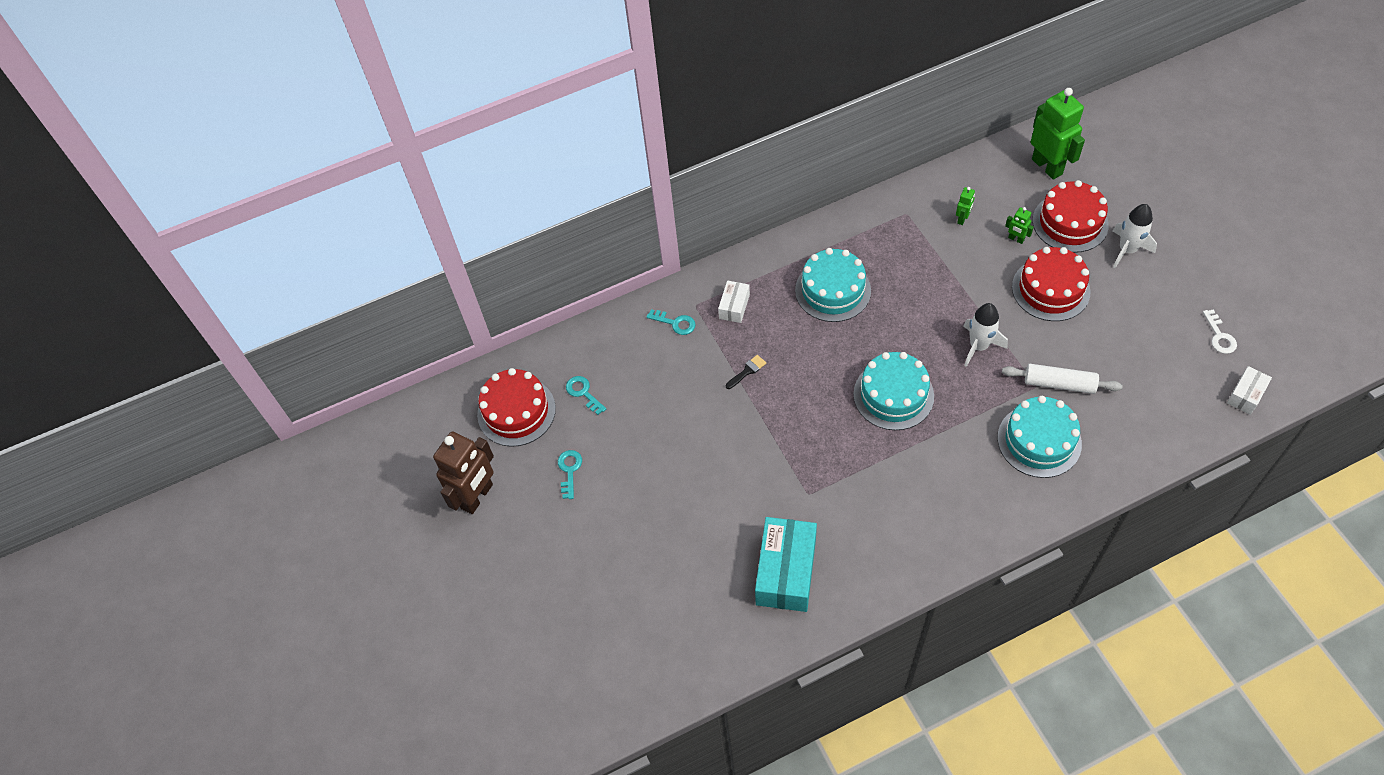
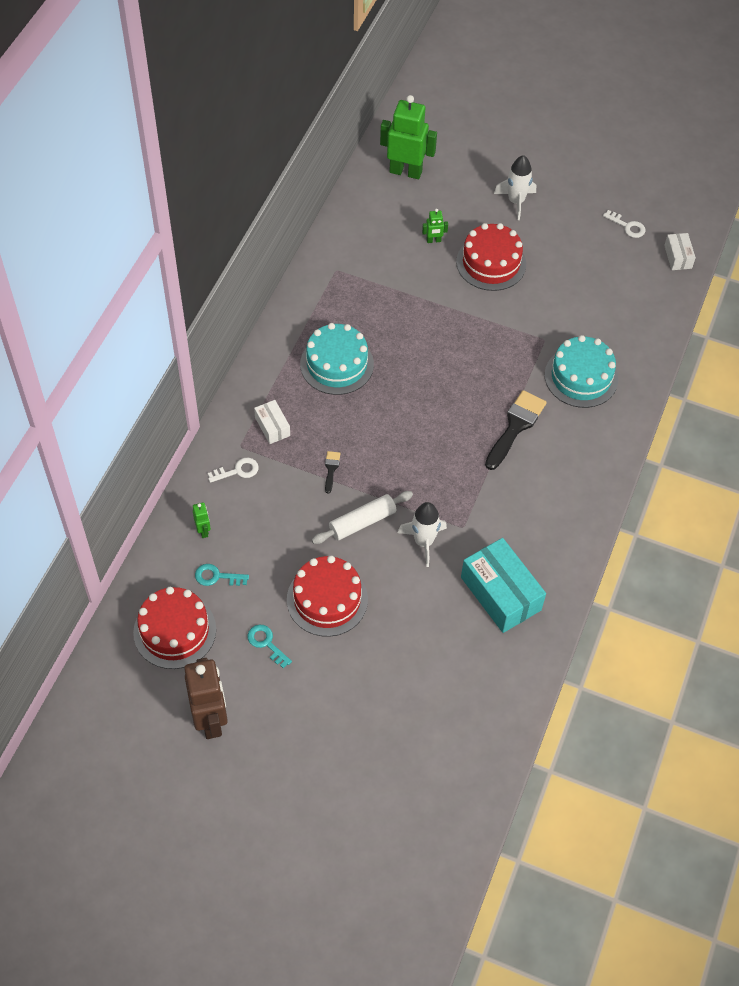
camera: 50 degrees left, 0 degrees up
turquoise key [646,309,696,335] -> white key [208,458,259,483]
turquoise cake [853,352,934,430] -> none
green robot [956,187,975,225] -> green robot moved to [193,502,211,538]
white rocket [963,303,1008,367] -> white rocket moved to [398,502,447,567]
white rolling pin [1002,364,1123,394] -> white rolling pin moved to [312,491,413,544]
red cake [1033,180,1109,253] -> red cake moved to [287,556,368,637]
none -> black brush [485,390,547,470]

